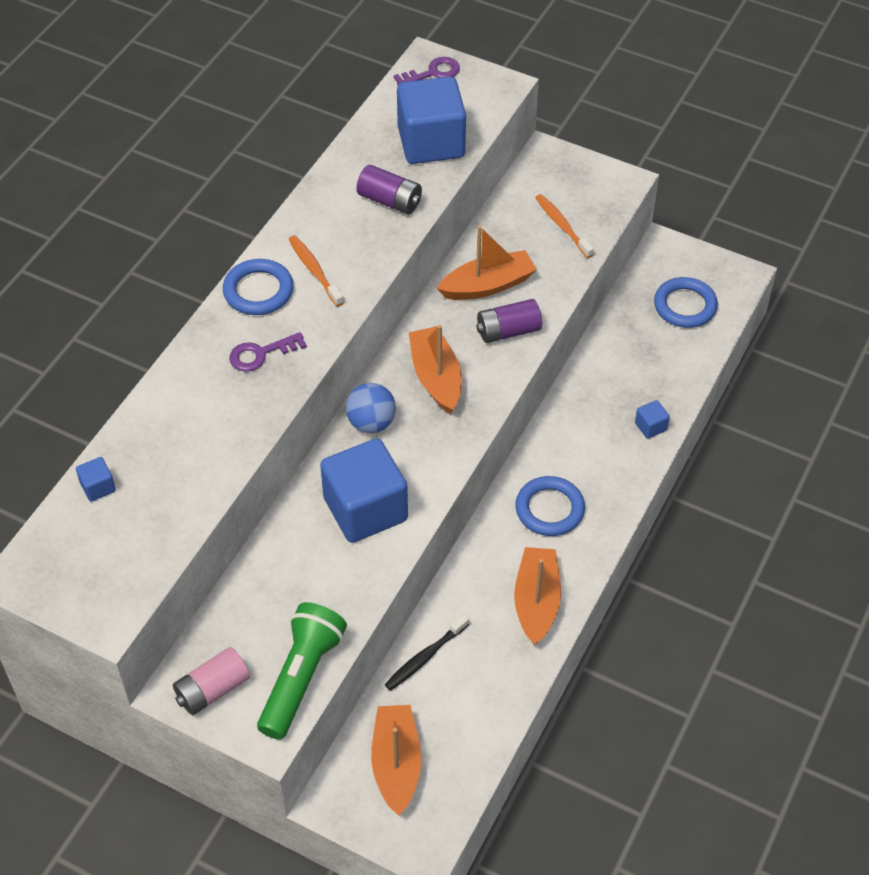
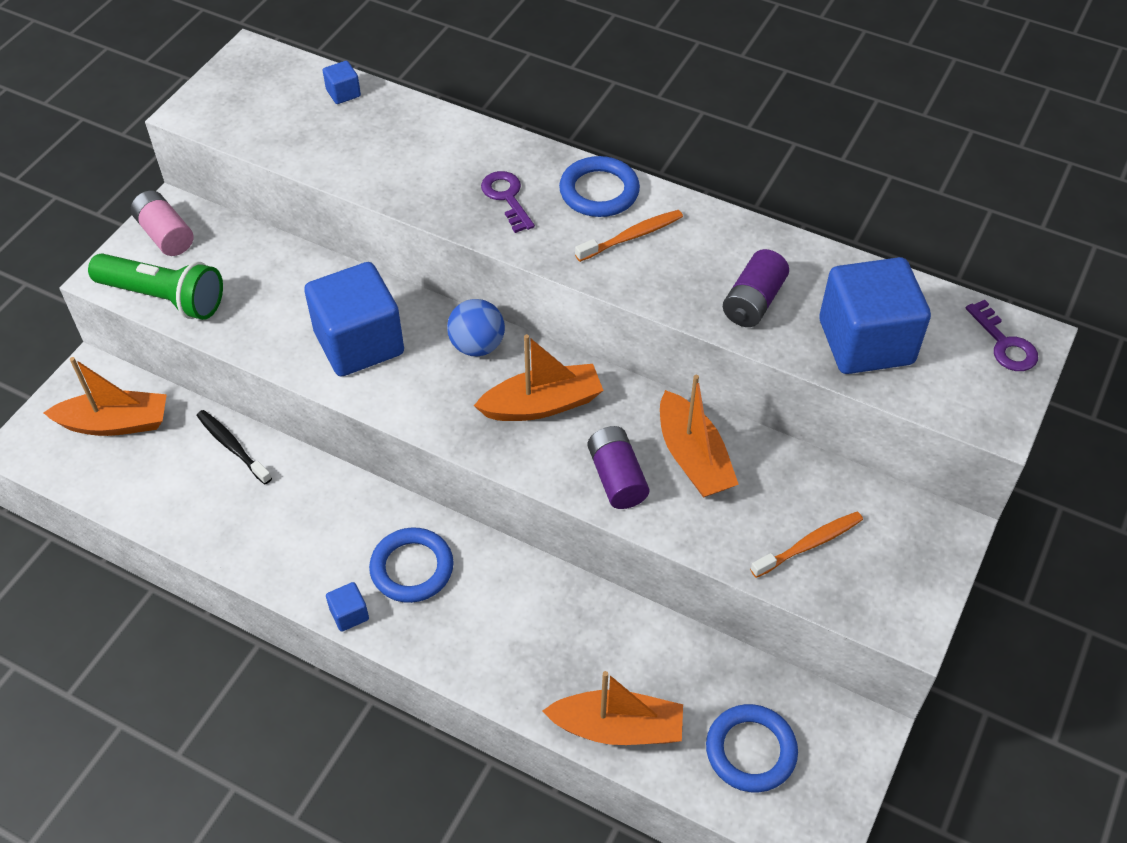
camera: 90 degrees right, 0 degrees up
orange boat [514,547,561,645] -> orange boat moved to [543,671,683,745]
blue cube [635,400,670,439] -> blue cube moved to [326,582,369,632]

